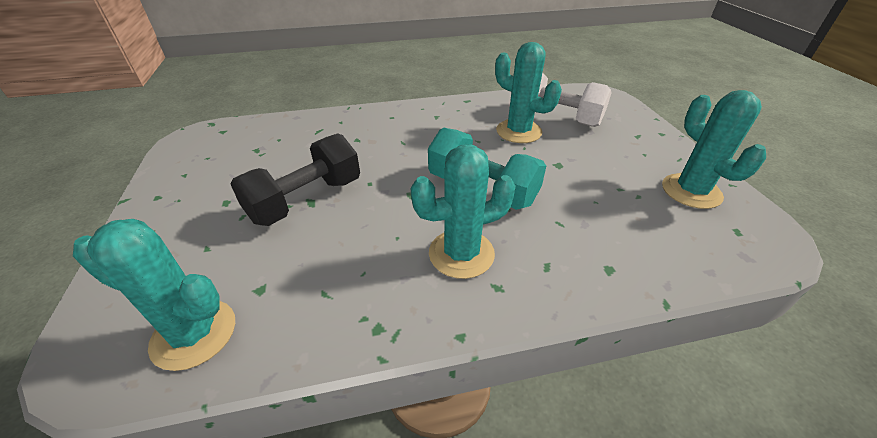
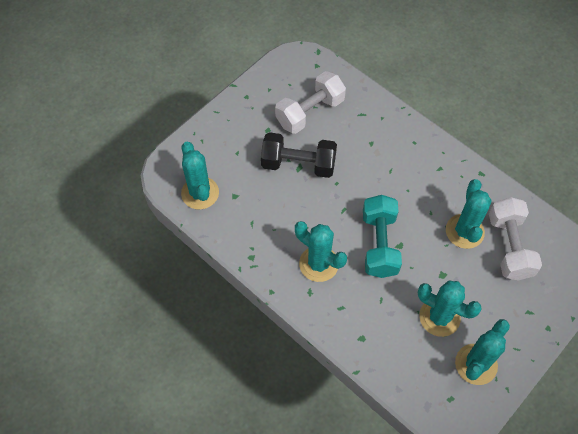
camera: 55 degrees right, 20 degrees up
none -> white dumbbell [275,71,346,134]
none -> turquoise cactus [418,280,482,337]

